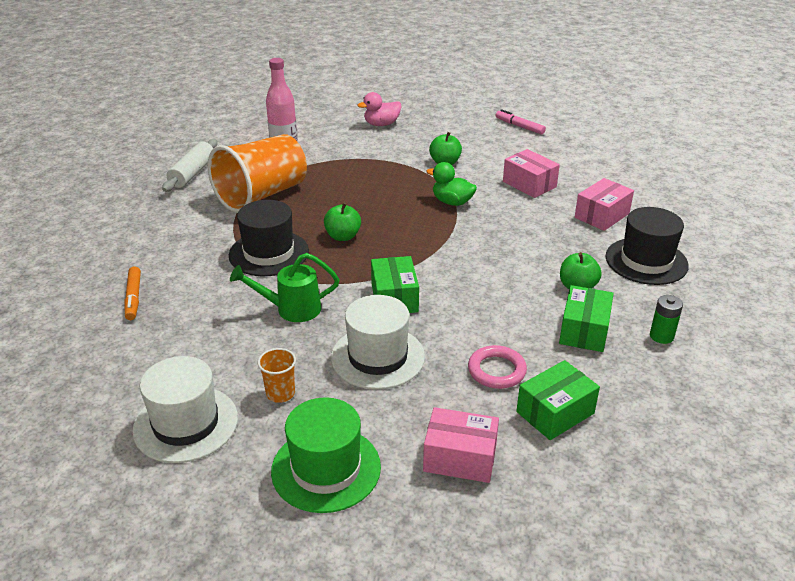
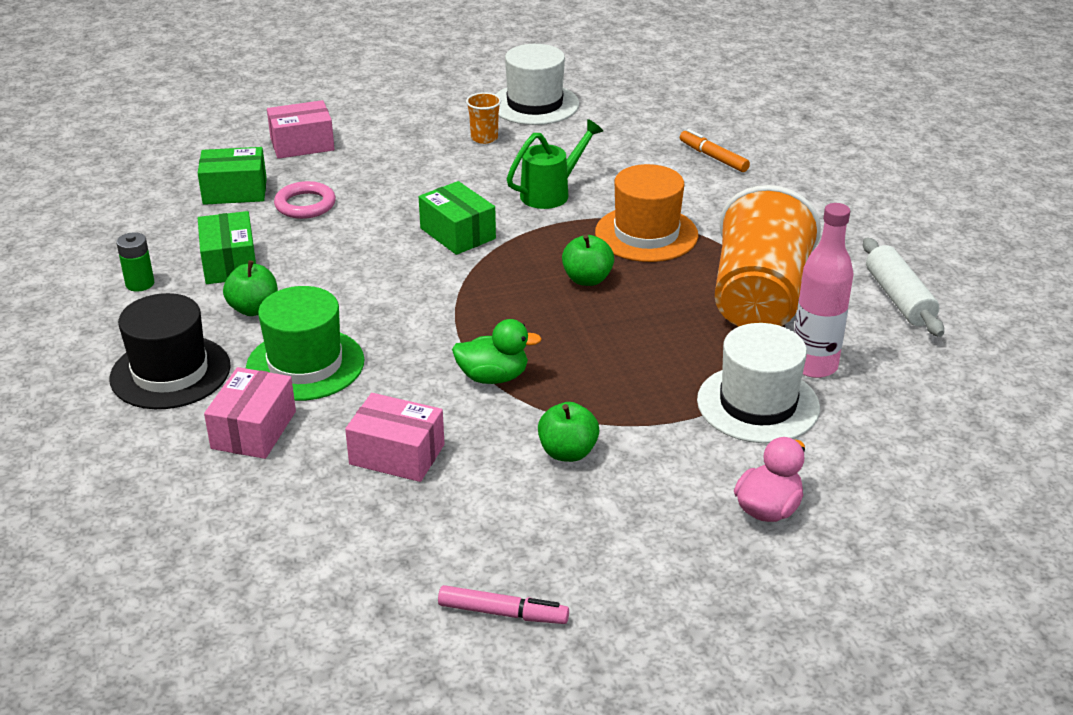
camera: 150 degrees right, 0 degrees up
black hat [229,200,309,276] -> orange hat [595,164,698,262]
green hat [271,397,381,513] -> green hat moved to [246,286,365,401]
white hat [331,295,425,390] -> white hat moved to [697,323,820,443]
green box [516,360,600,440] -> green box turned 60 degrees clockwise [198,147,267,205]

